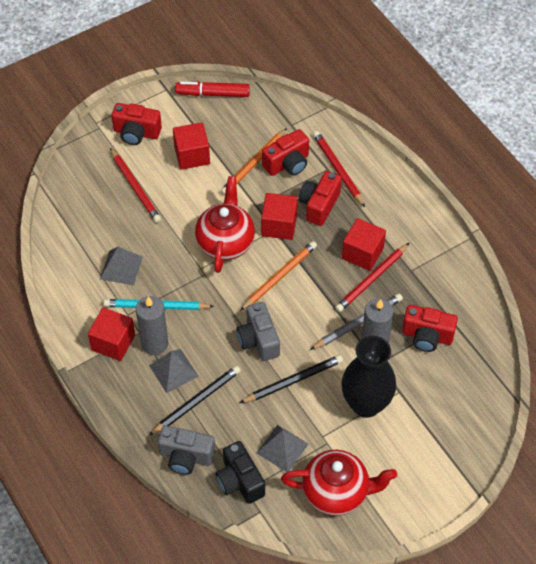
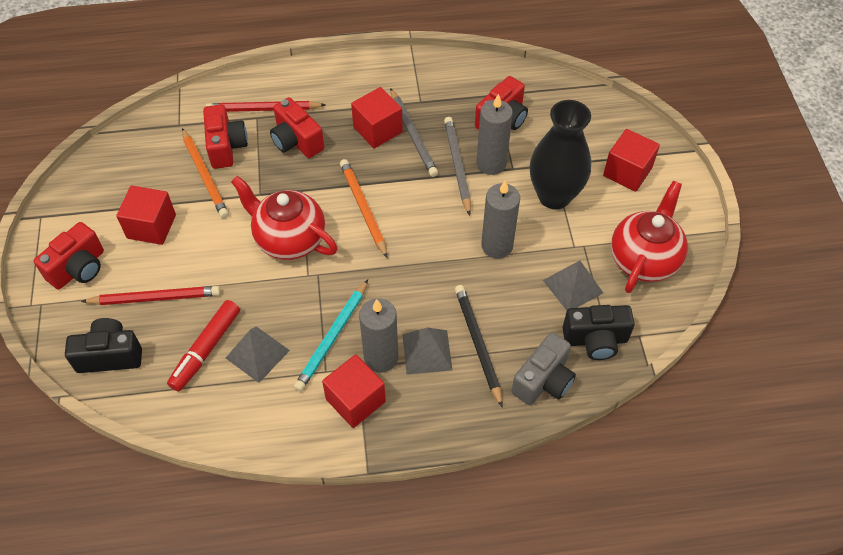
camera: 65 degrees left, 0 degrees up
red marker [175,81,250,97] -> red marker moved to [167,300,240,392]
grey camera [236,302,280,361] -> none
black pencil [240,355,343,403] -> grey candle [481,180,520,258]
red cube [261,193,298,240] -> red cube moved to [603,129,660,192]
red pencil [335,243,409,312] -> grey pencil [390,88,438,177]
none -> black camera [65,318,142,373]

